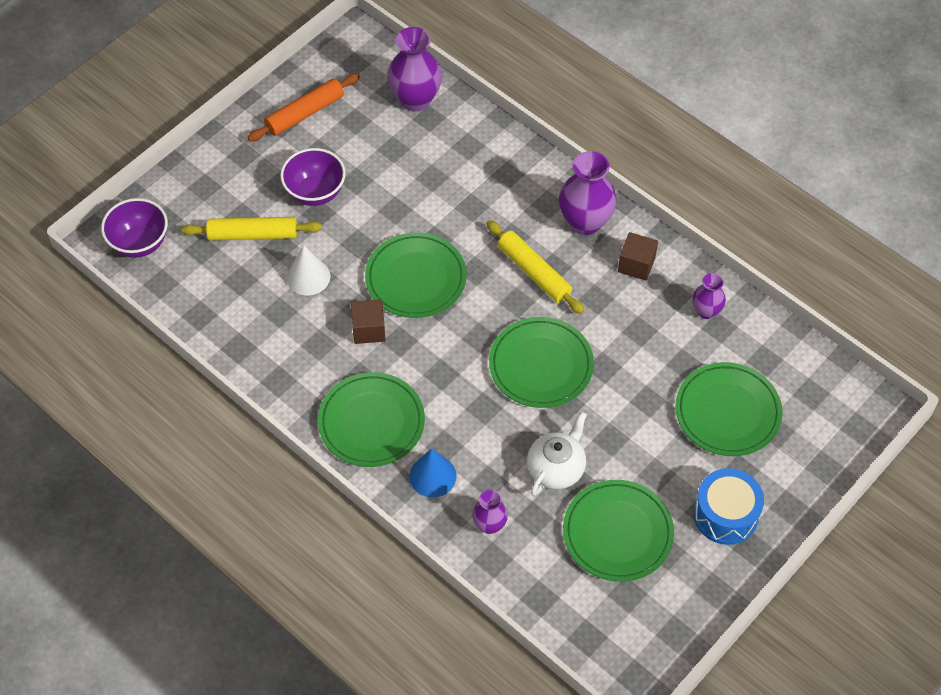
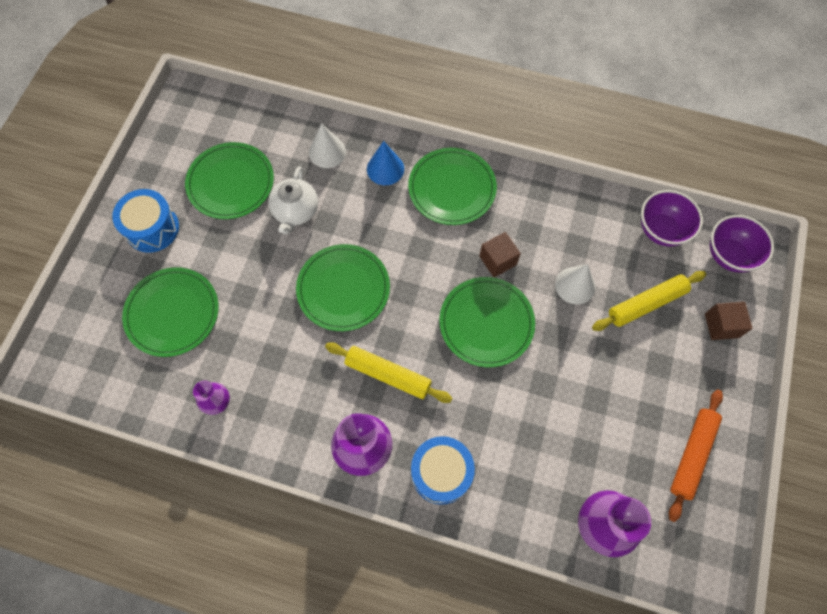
camera: 155 degrees right, 10 degrees up
purple bowl [280,148,346,206] -> purple bowl moved to [641,190,703,246]
purple vase [472,490,508,534] -> white cone [309,123,346,168]
brown cube [618,232,658,281] -> brown cube moved to [705,301,752,340]
none -> blue drum [411,436,475,505]

